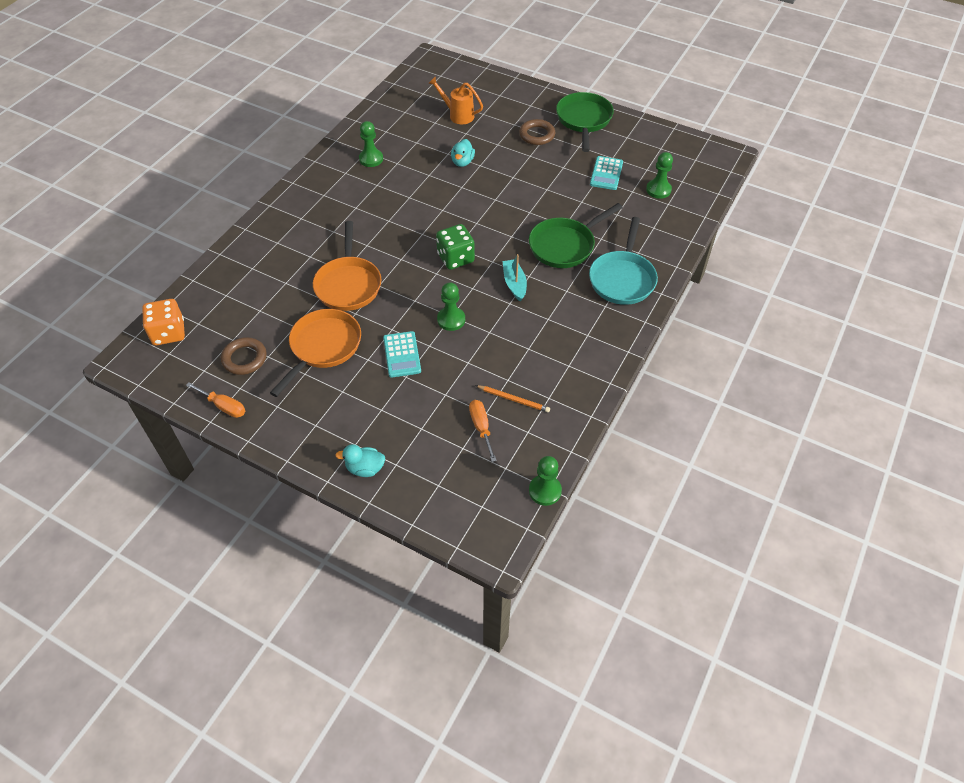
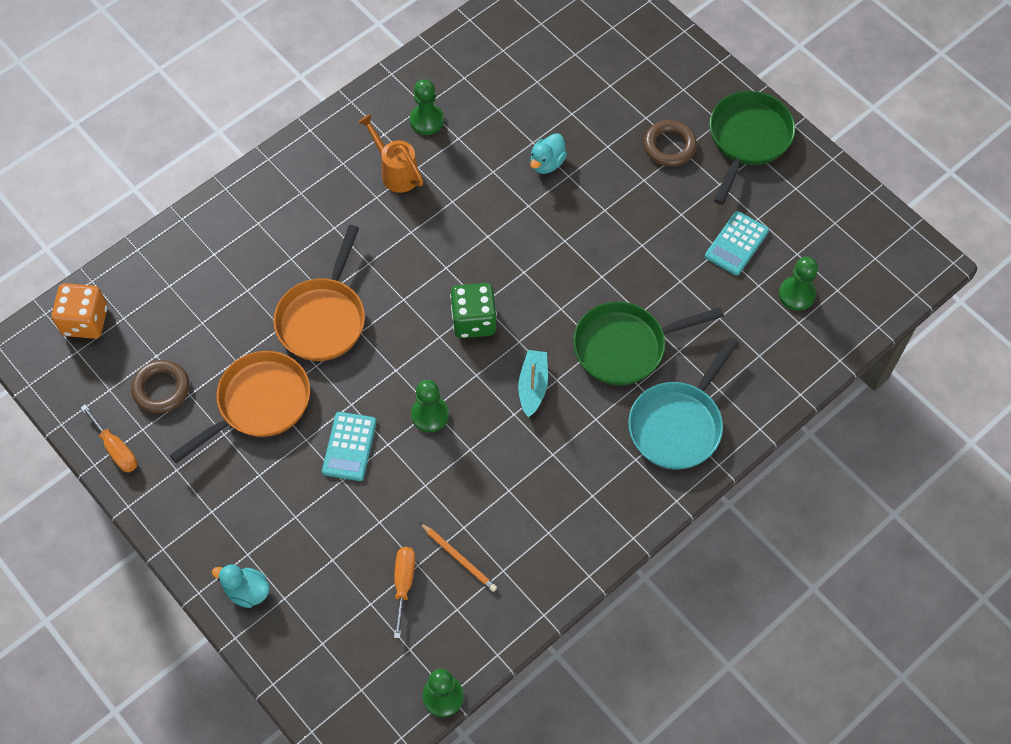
camera: 20 degrees right, 10 degrees up
orange watering can [428,76,483,124] -> orange watering can moved to [358,114,423,193]

